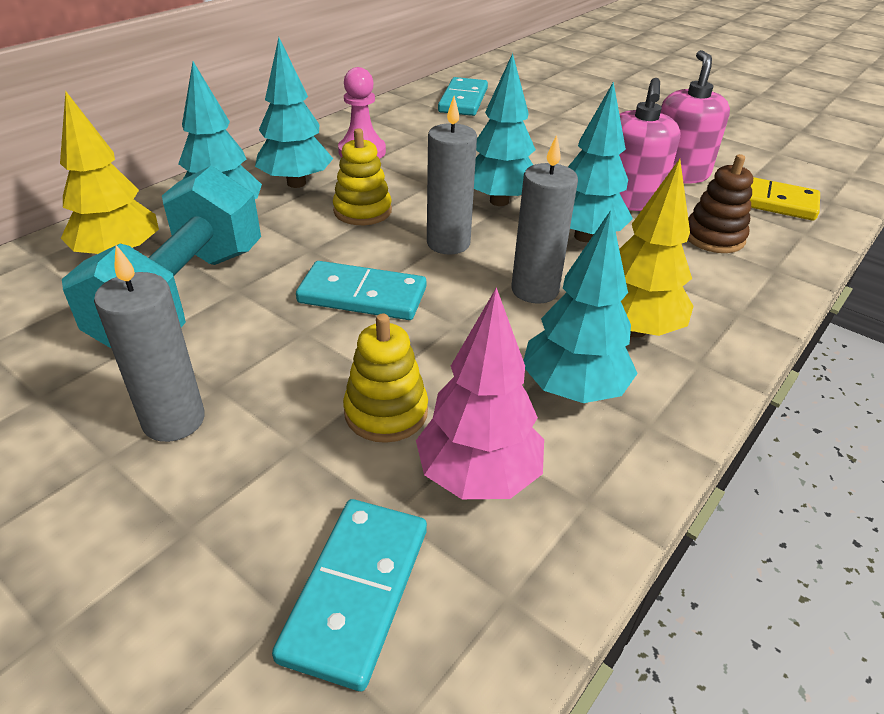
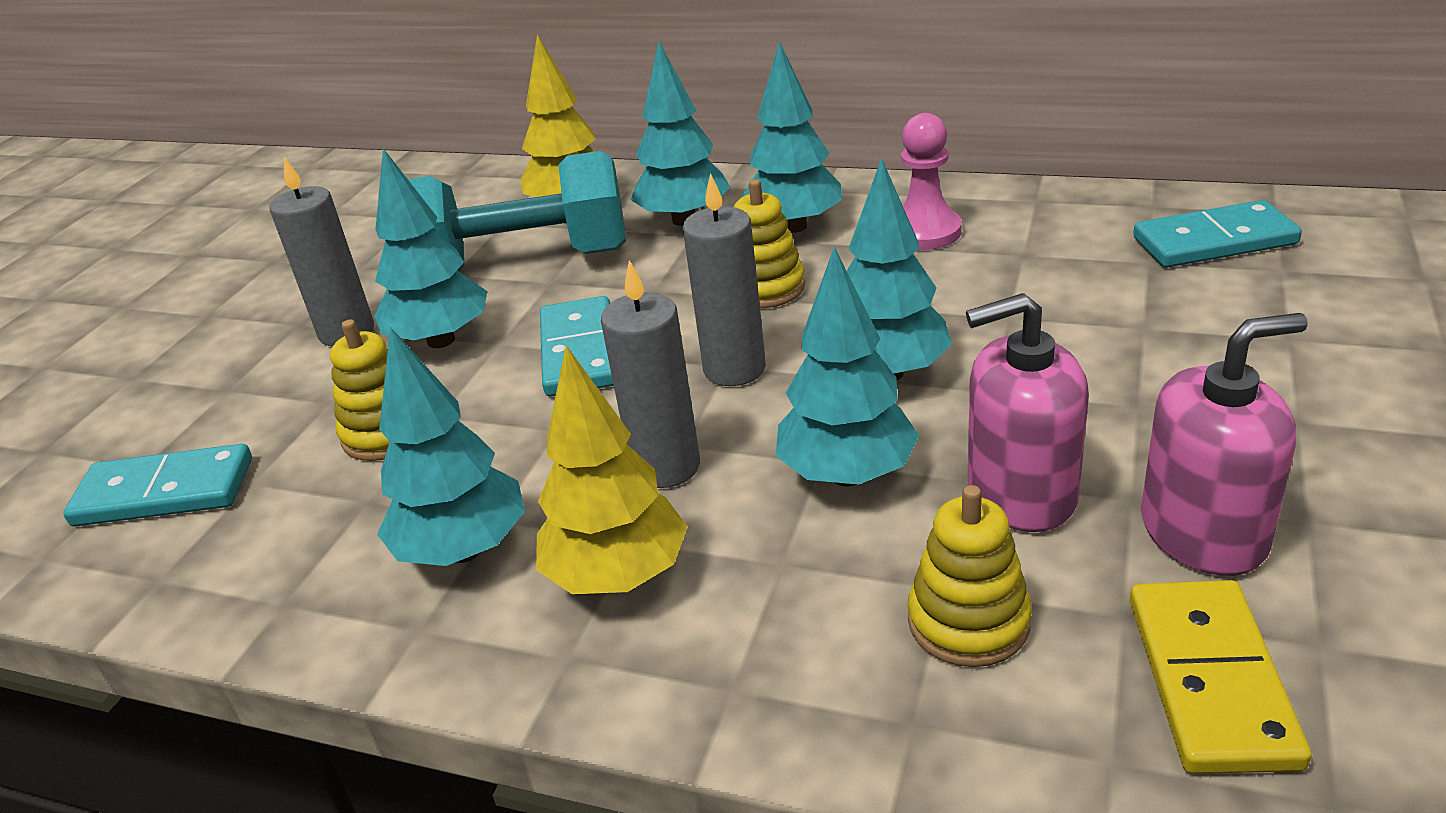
camera: 75 degrees right, 5 degrees down
pink tree [416,287,544,499] -> none
brown stacking toy [688,154,753,253] -> yellow stacking toy [908,485,1032,667]
none -> turquoise tree [374,148,487,348]

